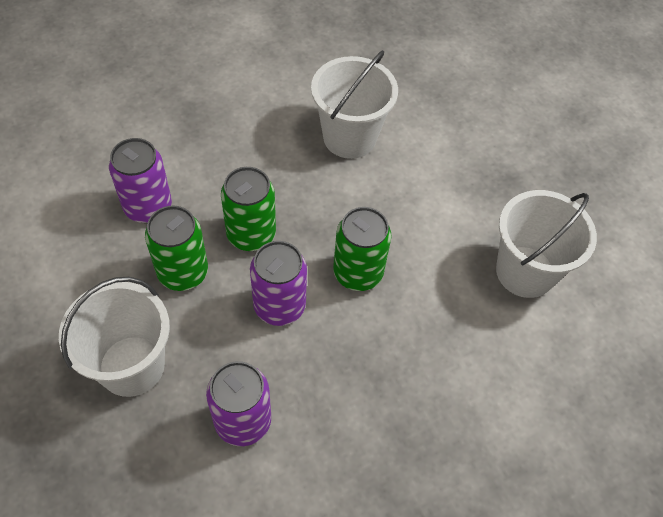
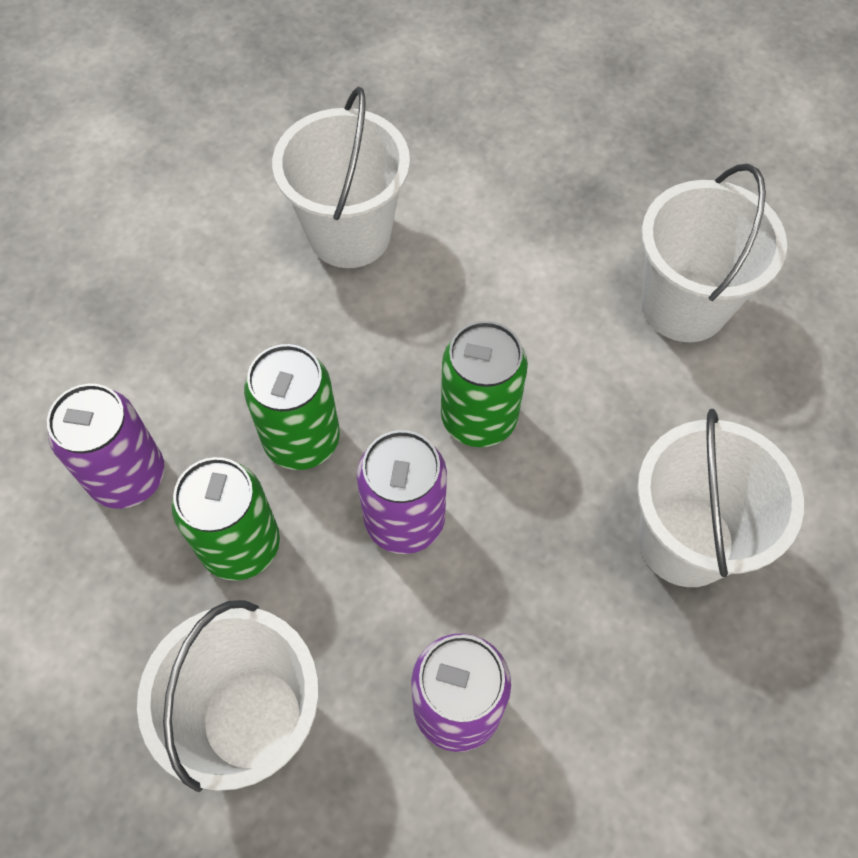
camera: 25 degrees left, 5 degrees up
none -> white bucket [637,409,804,587]

